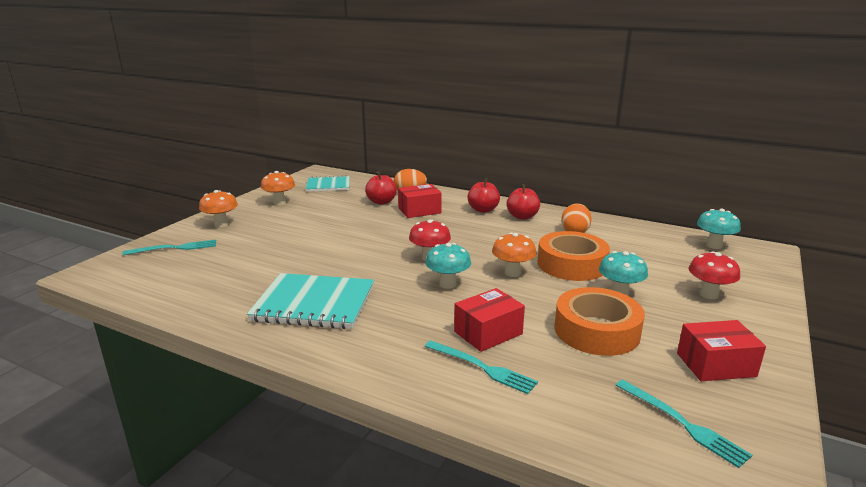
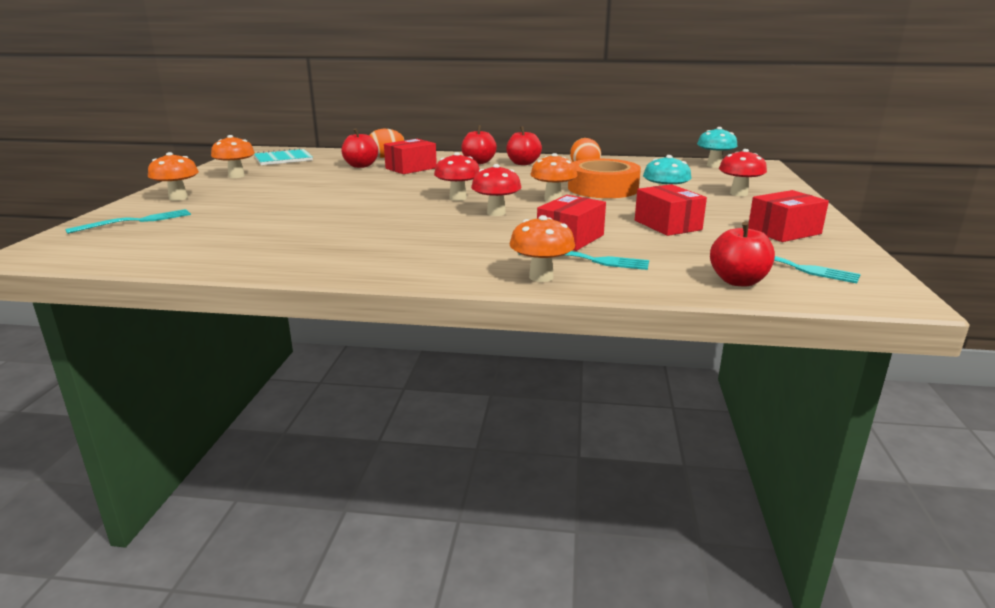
camera: 20 degrees left, 0 degrees up
turquoise notebook [247,273,374,329] -> none
turquoise mushroom [425,243,471,289] -> red mushroom [471,164,521,216]
orange tape [554,287,645,356] -> red box [635,184,707,236]
none -> orange mushroom [510,215,575,282]
none -> red apple [710,221,775,287]

